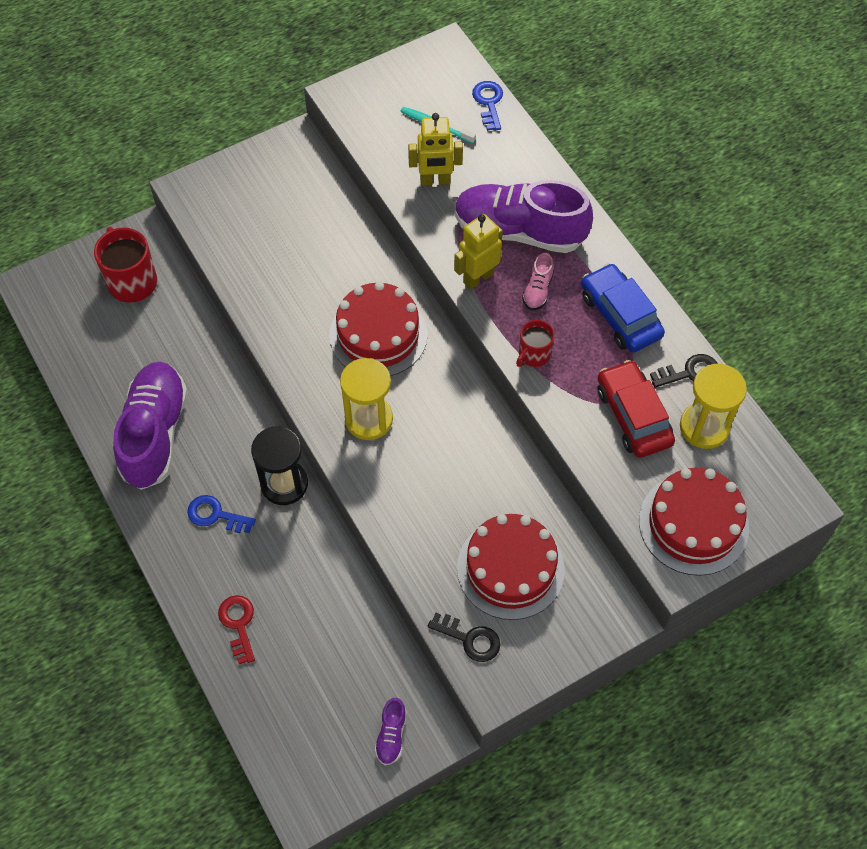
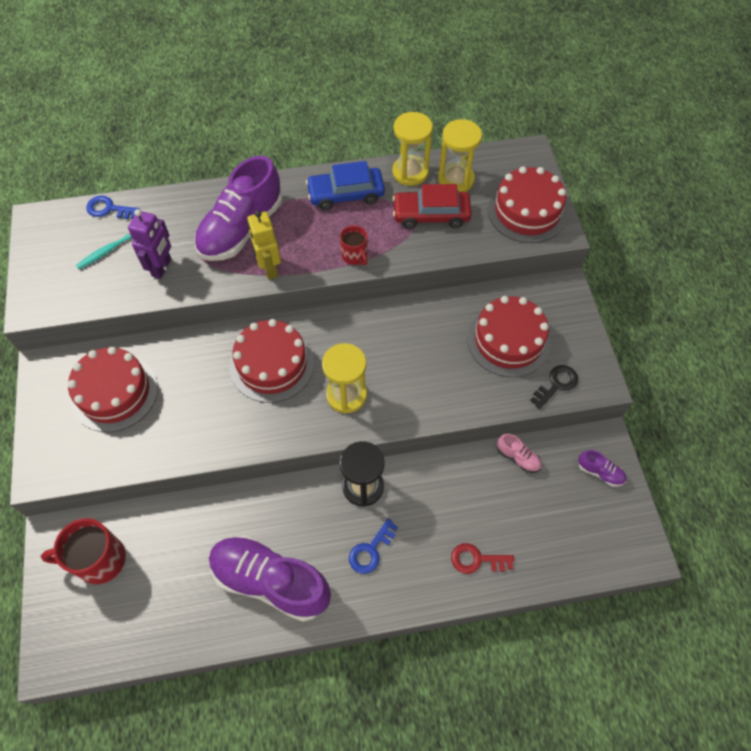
camera: 70 degrees left, 0 degrees up
yellow robot [408,113,463,185] -> purple robot [128,209,171,279]
pink shoe [522,253,554,310] -> pink shoe moved to [497,434,542,473]
black key [650,354,718,388] -> yellow hourglass [392,112,433,186]
none -> red cake [67,347,158,432]

